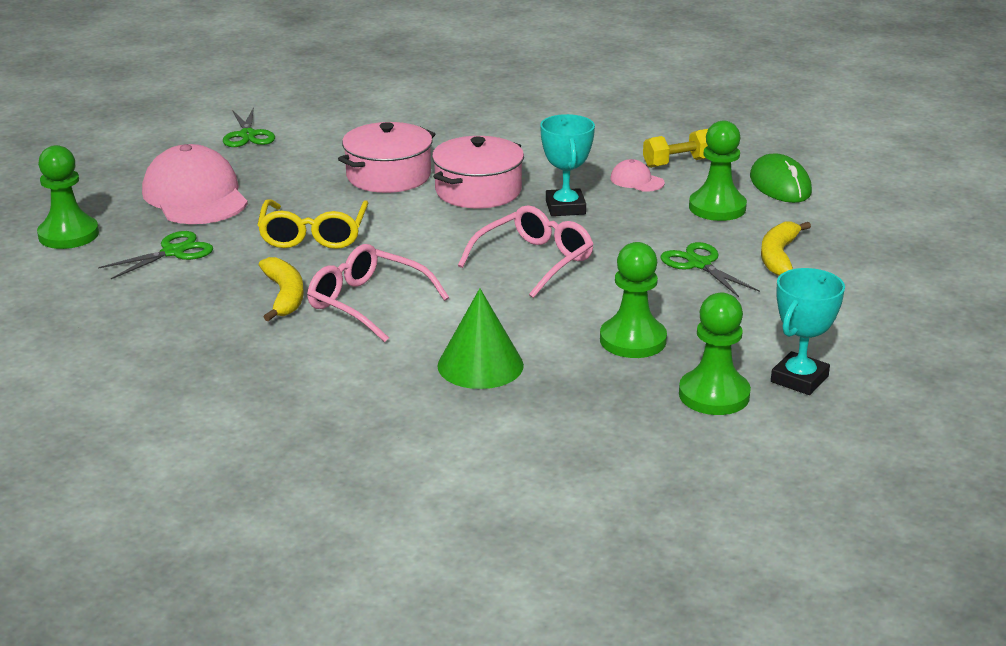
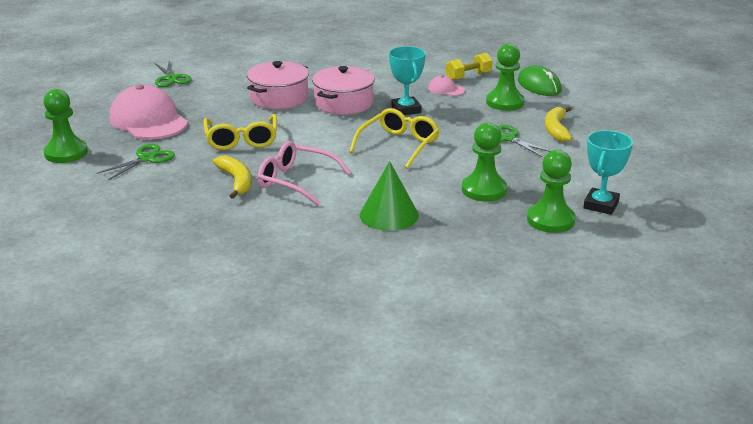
camera: 10 degrees left, 0 degrees up
pink glasses [458,205,594,298] -> yellow glasses [349,108,440,169]

